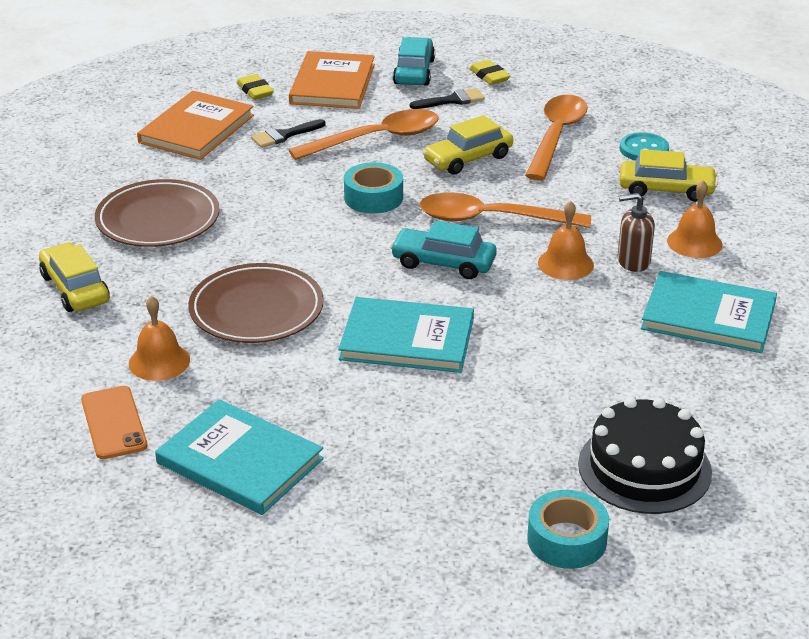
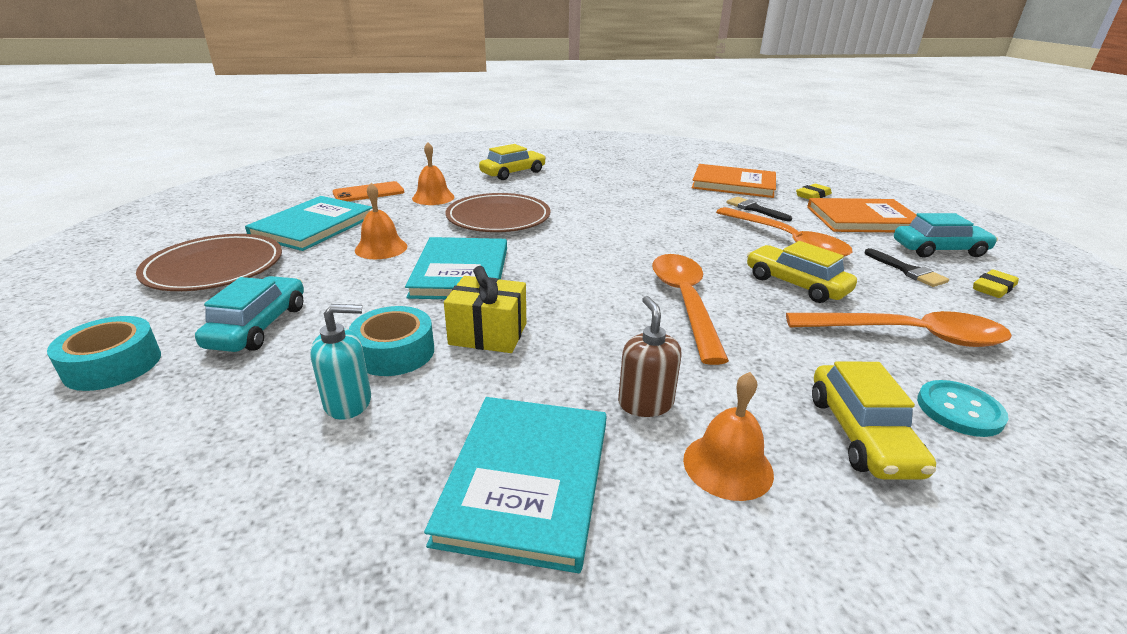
camera: 80 degrees right, 5 degrees down
brown plate [95,179,220,247] -> brown plate moved to [136,234,282,291]
turquoise tape [344,162,403,214] -> turquoise tape moved to [349,306,434,376]
turquoise car [390,220,497,279] -> turquoise car moved to [195,276,304,352]
orange bell [538,201,594,280] -> orange bell moved to [355,183,408,259]
black cake [578,397,712,514] -> none
none -> turquoise soap dispenser [310,304,371,420]
none -> yellow gift [444,266,526,353]

